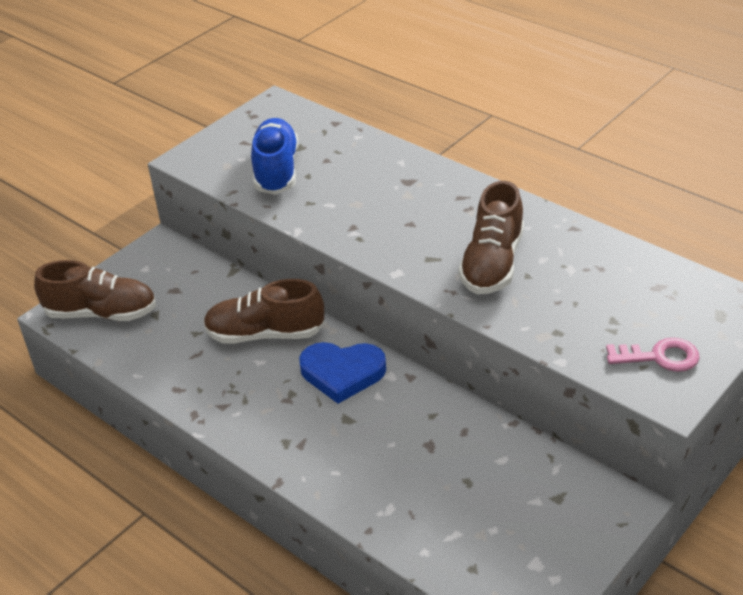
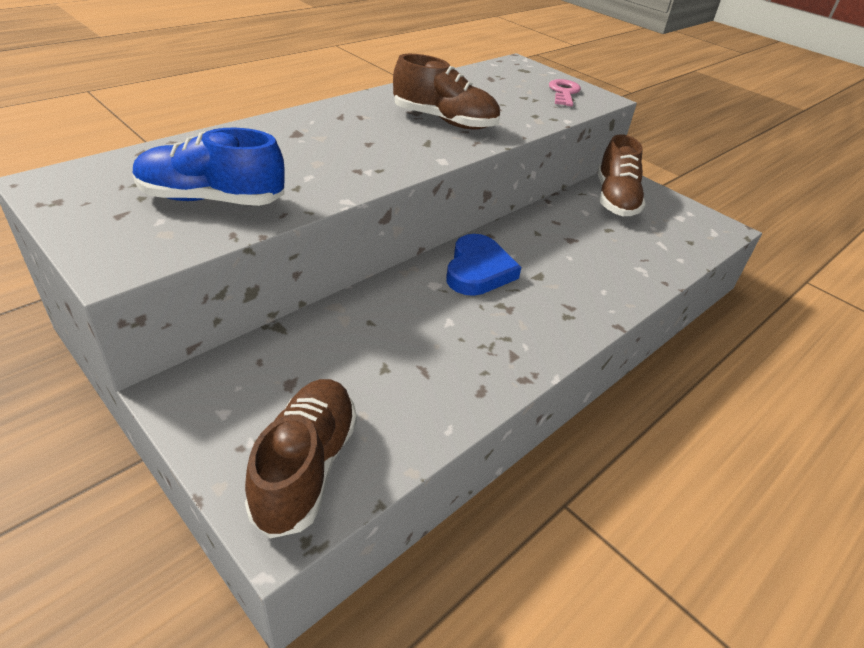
camera: 90 degrees left, 0 degrees up
brown shoe [203,279,325,344] -> brown shoe moved to [597,134,646,216]

